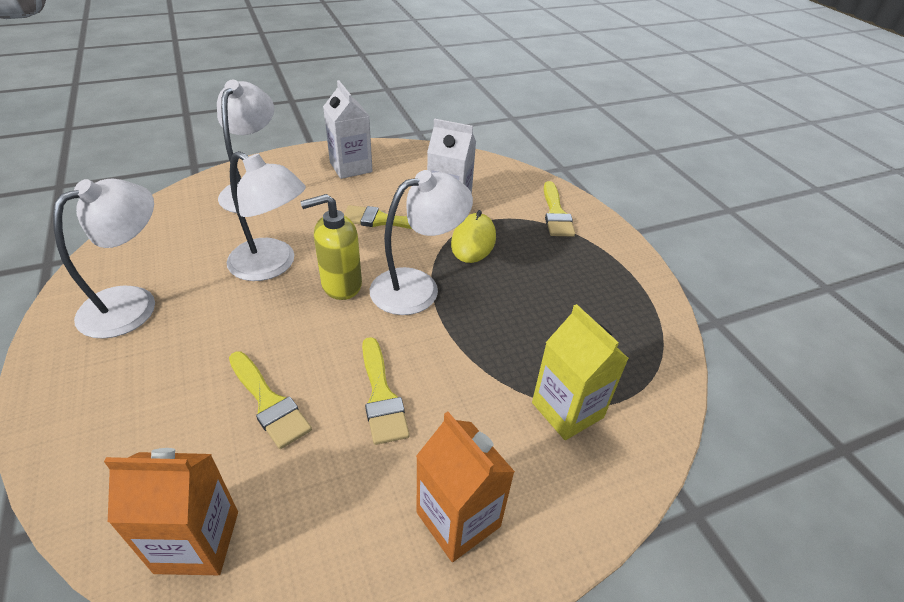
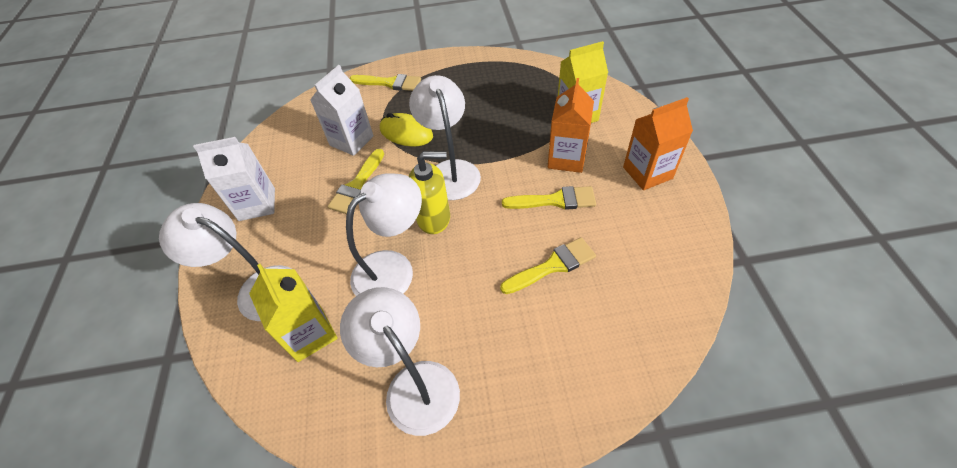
camera: 70 degrees left, 10 degrees up
orange carton [104,448,238,575] -> orange carton moved to [548,78,594,173]
yellow soap dispenser [300,194,362,300] -> yellow soap dispenser turned 90 degrees counterclockwise [408,151,450,234]
none -> yellow carton [249,264,338,362]

